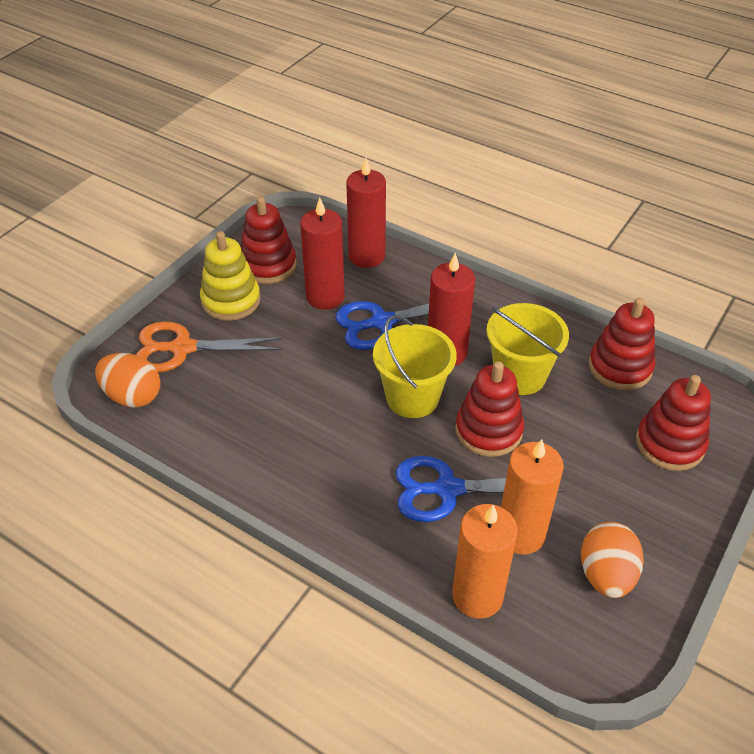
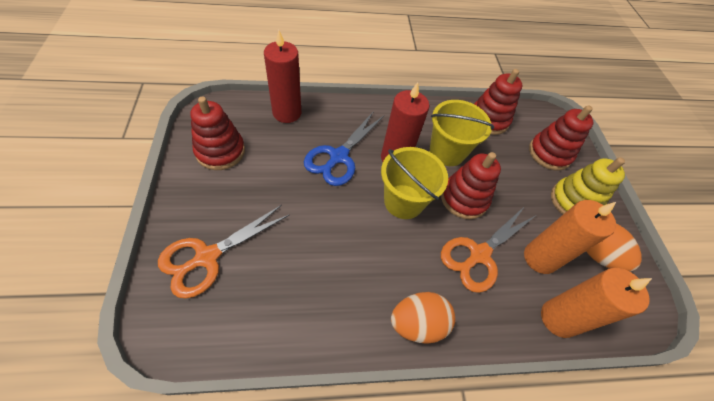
camera: 45 degrees left, 10 degrees up
orange egg [95,353,161,408] -> orange egg moved to [391,292,455,344]
yellow stacking toy [200,231,261,321] -> yellow stacking toy moved to [551,157,625,215]
red candle [300,198,345,310] -> none
blue scissors [395,456,564,522] -> orange scissors [441,206,535,293]

